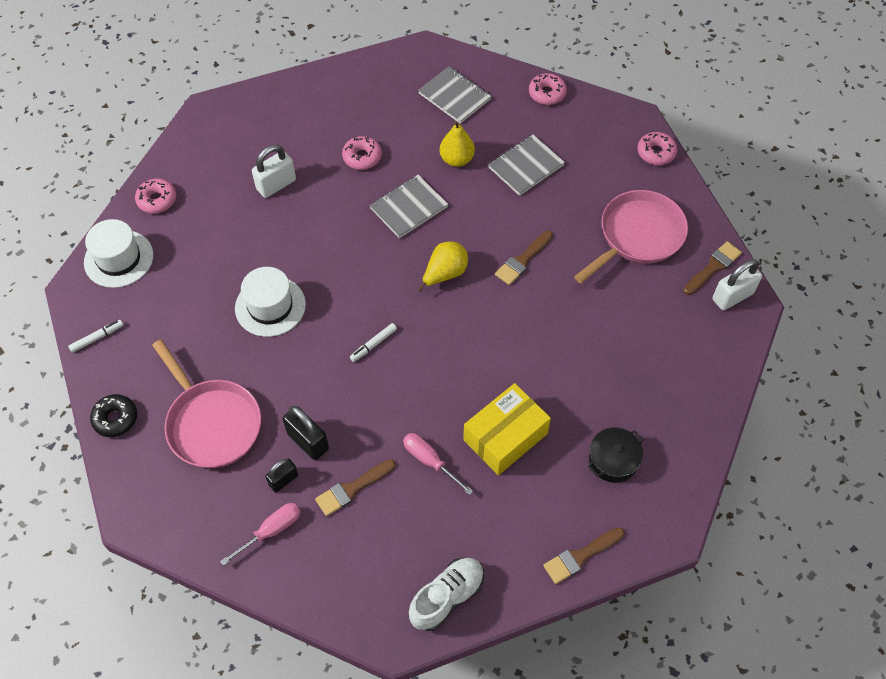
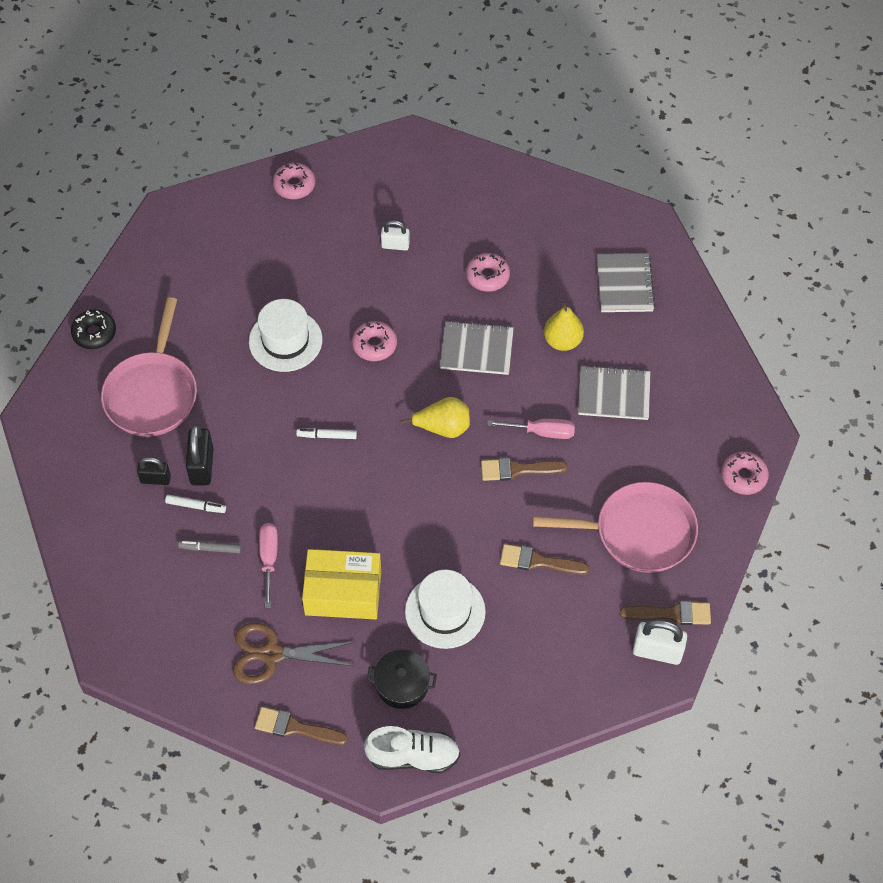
camera: 45 degrees right, 0 degrees up
white marker [68,320,123,353] -> white marker moved to [165,495,226,513]
white hat [84,219,153,288] -> white hat moved to [405,570,486,649]
pink screwdriver [220,503,301,566] -> pink screwdriver moved to [487,419,575,439]
white padlock [252,145,296,198] -> white padlock [381,221,410,251], size x0.64
brown brush [315,459,395,516] -> brown brush moved to [500,544,590,575]
white shoe [409,558,484,631] -> white shoe moved to [364,726,460,773]
pink donut [529,73,567,105] -> pink donut moved to [352,321,397,361]
none -> grey marker [178,541,241,553]
none -> brown scissors [233,623,356,684]

